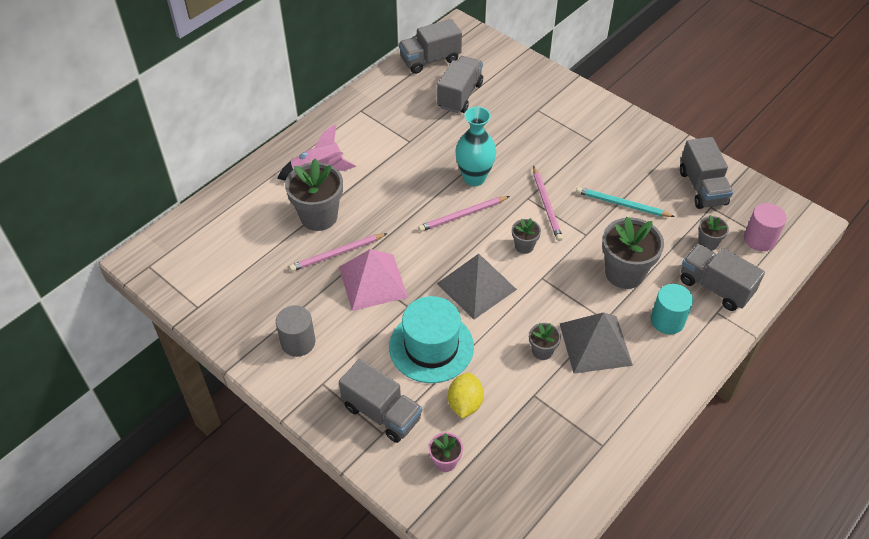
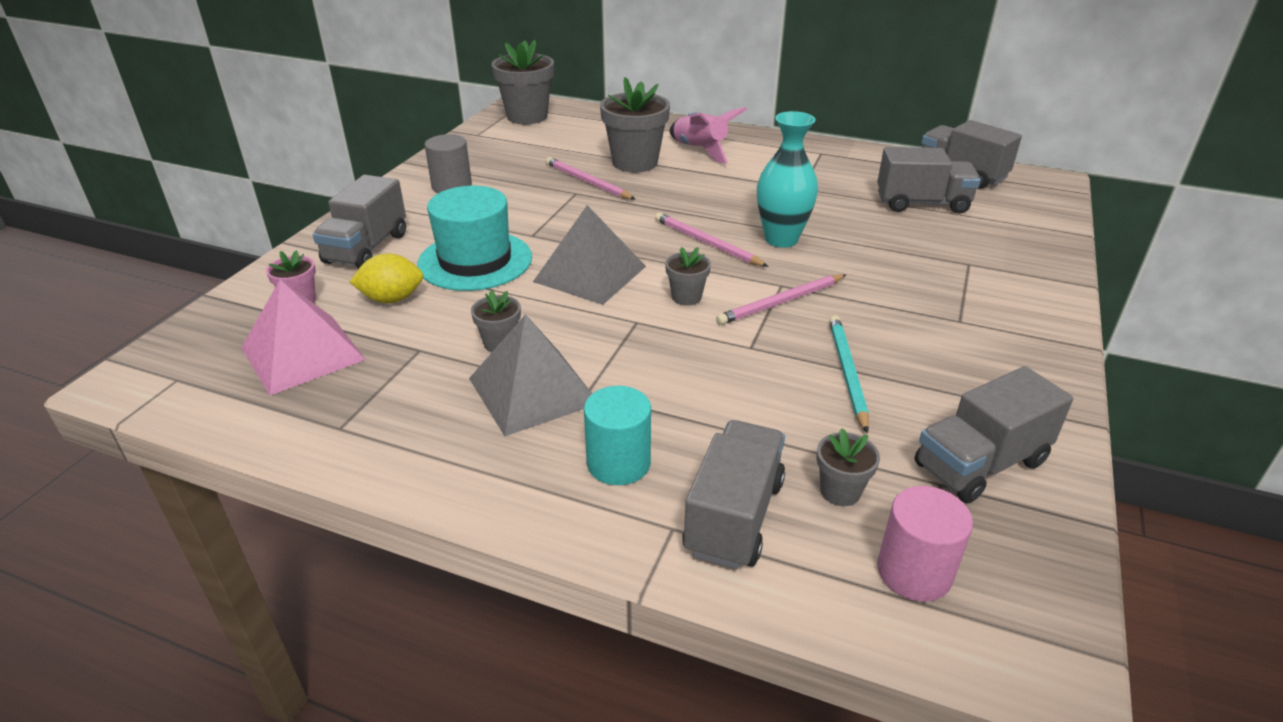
camera: 70 degrees right, 15 degrees down
pink pyramid [339,249,408,311] -> pink pyramid moved to [241,279,366,395]
grey flower pot [602,217,664,289] -> grey flower pot moved to [491,40,554,125]

